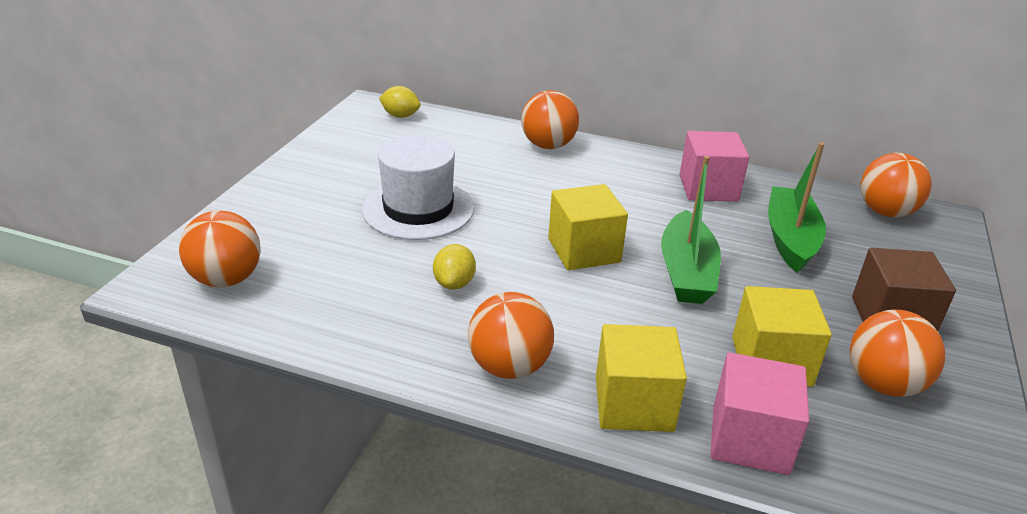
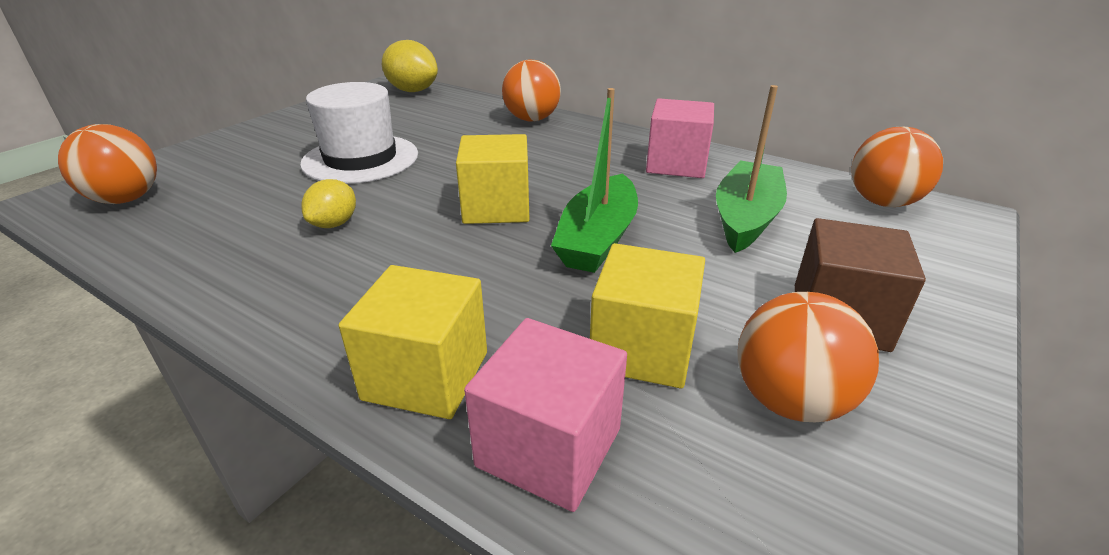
camera: 15 degrees right, 0 degrees up
yellow lemon [379,86,420,118] -> yellow lemon [382,40,438,92], size x1.66
orange ball [468,292,554,379] -> none

